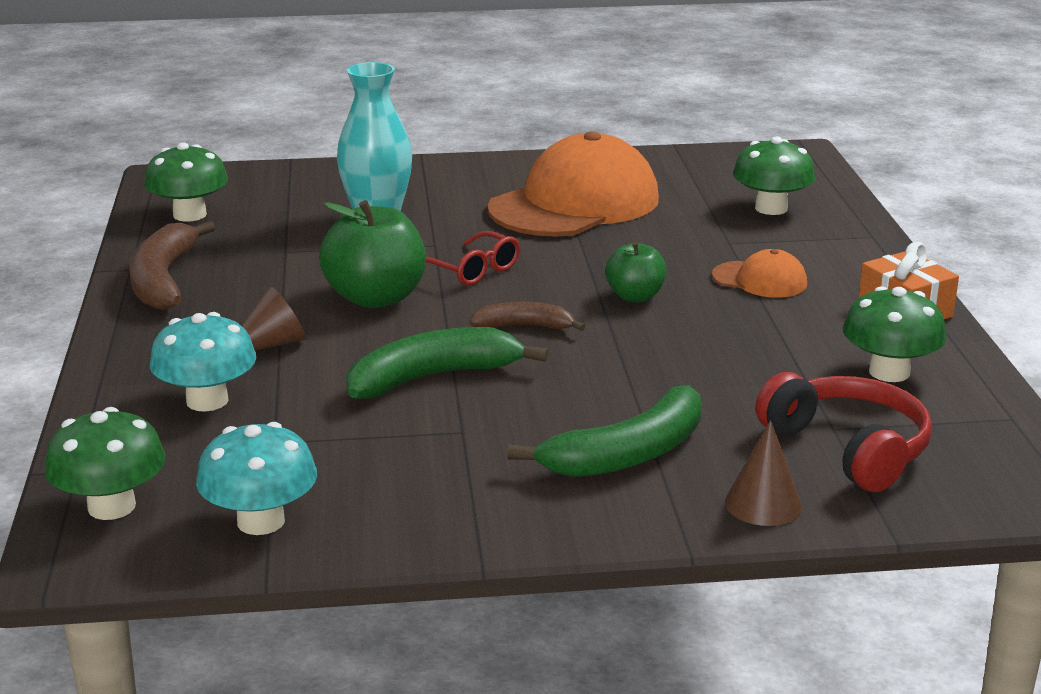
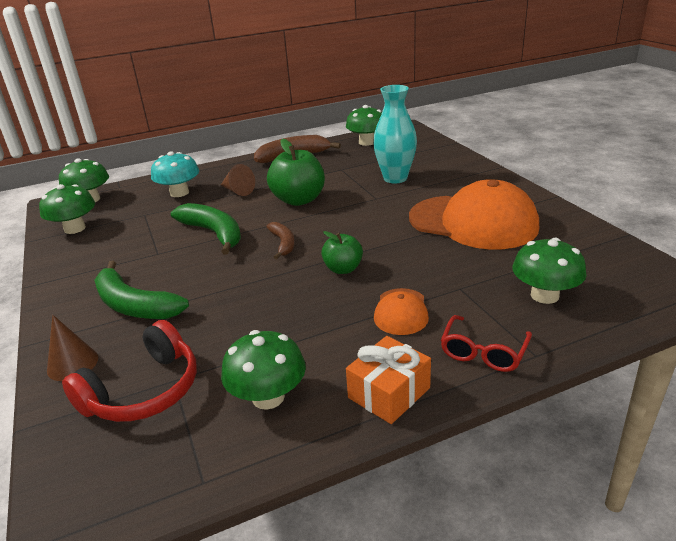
camera: 75 degrees right, 5 degrees up
turquoise mushroom [196,422,317,535] -> green mushroom [39,184,95,234]
red glasses [426,231,520,286] -> red glasses moved to [441,315,532,372]

